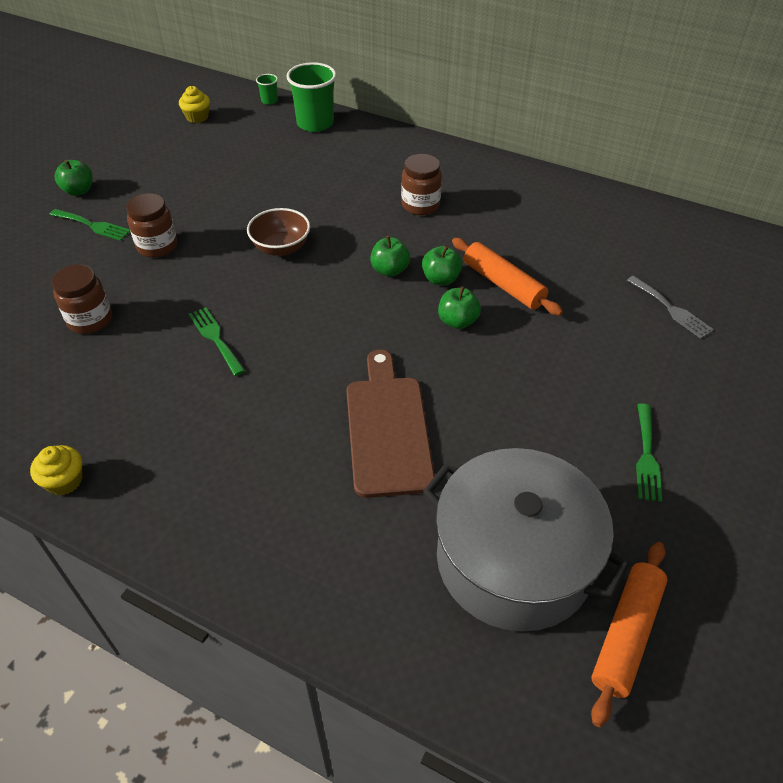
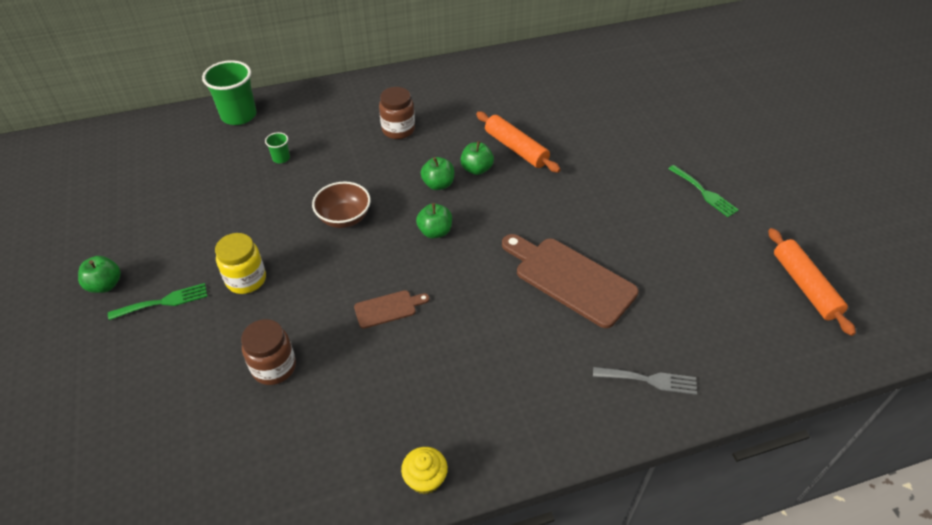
camera: 45 degrees left, 0 degrees up
brown jar [126,193,177,258] -> yellow jar [215,233,266,294]
yellow cupcake [179,86,210,123] -> none
green fork [189,307,245,376] -> brown cutting board [354,290,430,329]
green cup [256,74,278,105] -> green cup moved to [265,132,290,163]
grey pot [423,448,629,632] -> none
green apple [438,286,481,329] -> green apple moved to [416,203,452,239]
orange rolling pin [452,238,563,316] -> orange rolling pin turned 45 degrees clockwise [476,112,561,173]
grey fork [627,276,714,339] -> grey fork moved to [593,367,697,395]

